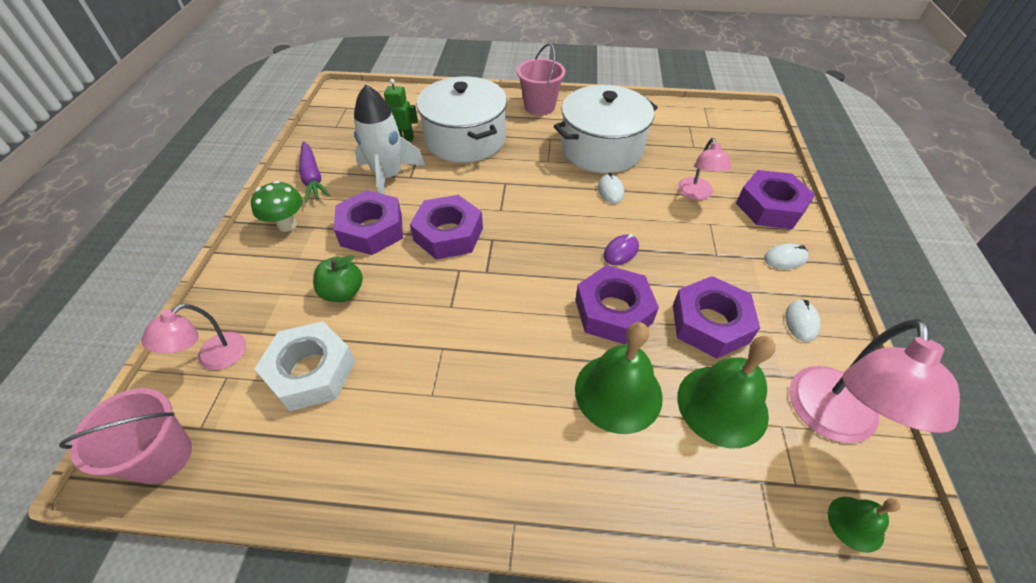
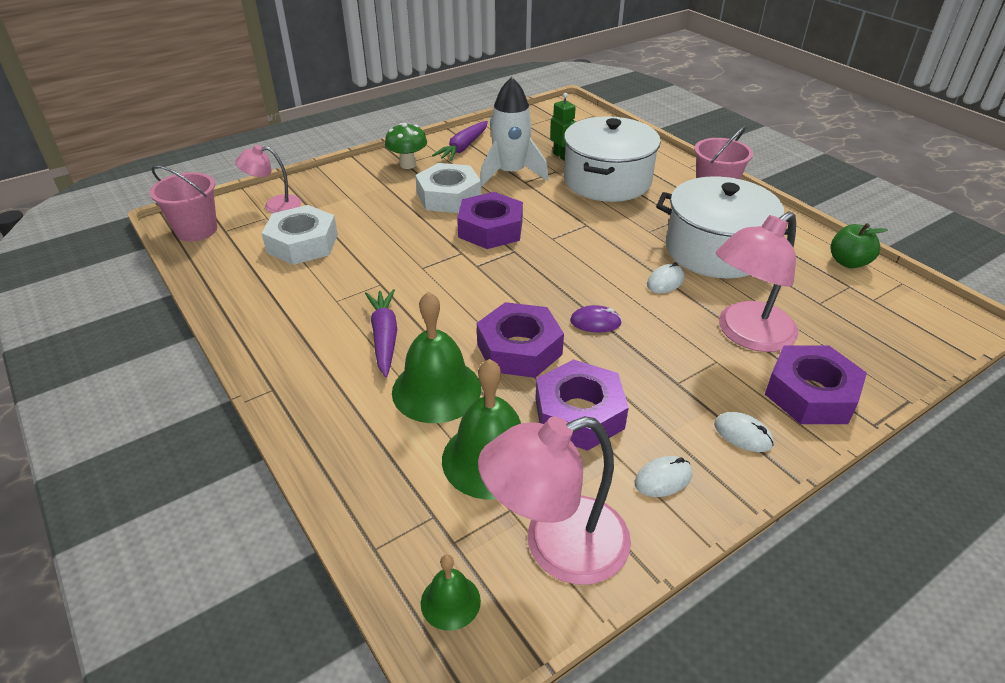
camera: 50 degrees right, 10 degrees down
green apple [313,255,363,302] -> green apple moved to [831,223,888,268]
purple nut [334,190,403,255] -> white nut [415,163,481,213]
pink lamp [678,138,731,200] -> pink lamp [716,212,798,352], size x1.72
none -> purple carrot [365,289,397,377]

